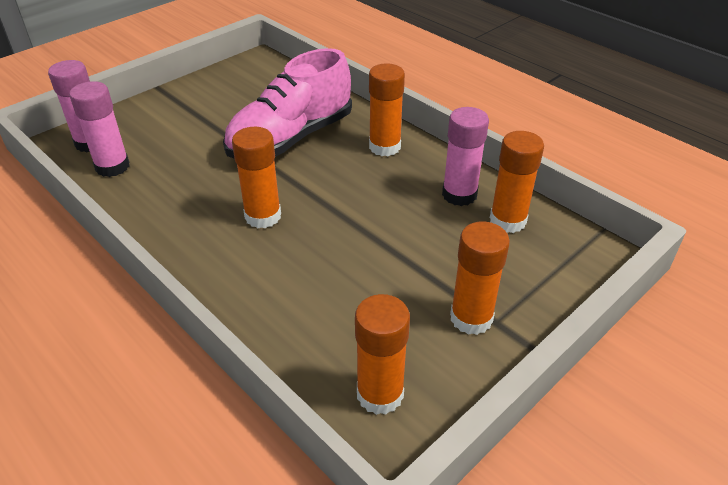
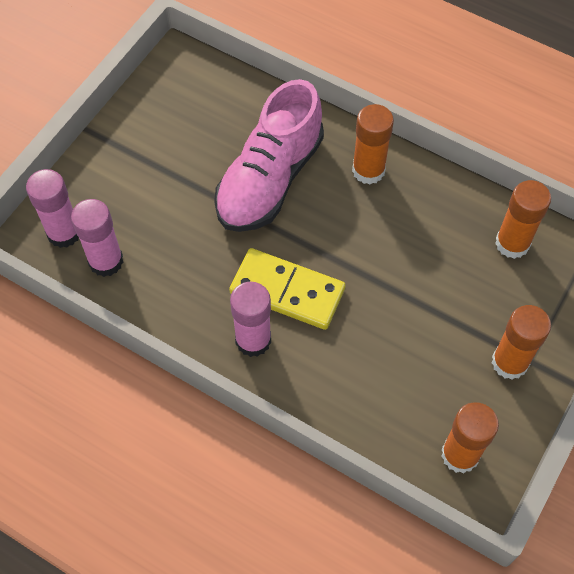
camera: 15 degrees left, 20 degrees up
orange glue stick [232,127,281,228] -> yellow domino [229,248,345,330]
pink glue stick [442,107,489,206] -> pink glue stick moved to [230,282,271,357]

